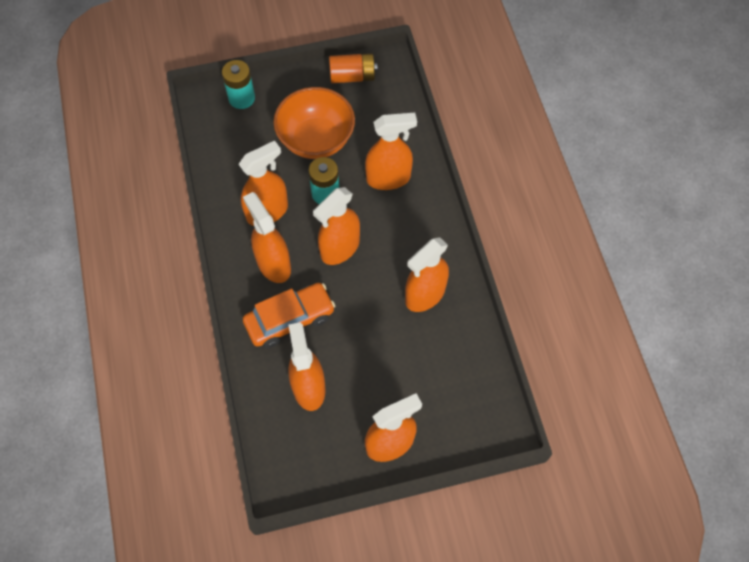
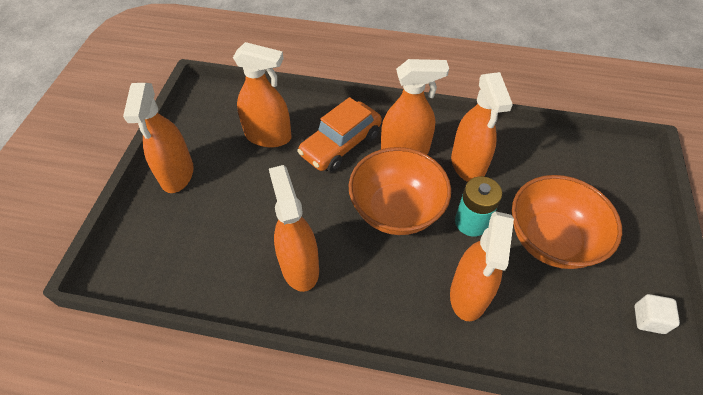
camera: 115 degrees right, 10 degrees down
turquoise battery [222,60,255,109] -> none
orange car [243,283,335,348] -> orange car turned 45 degrees clockwise [297,97,382,172]
orange spray bottle [313,187,360,265] -> orange bowl [349,147,451,235]
orange battery [329,53,378,83] -> white cube [634,294,680,334]

